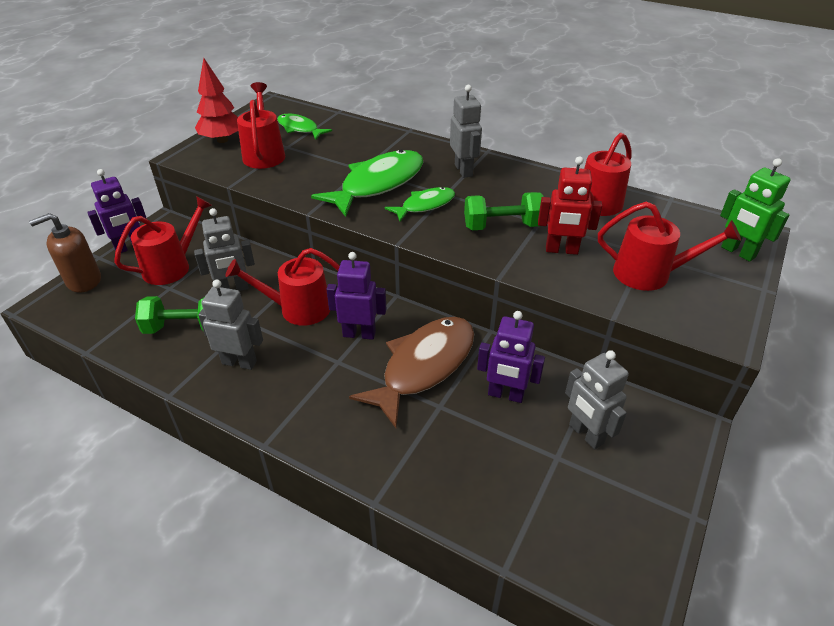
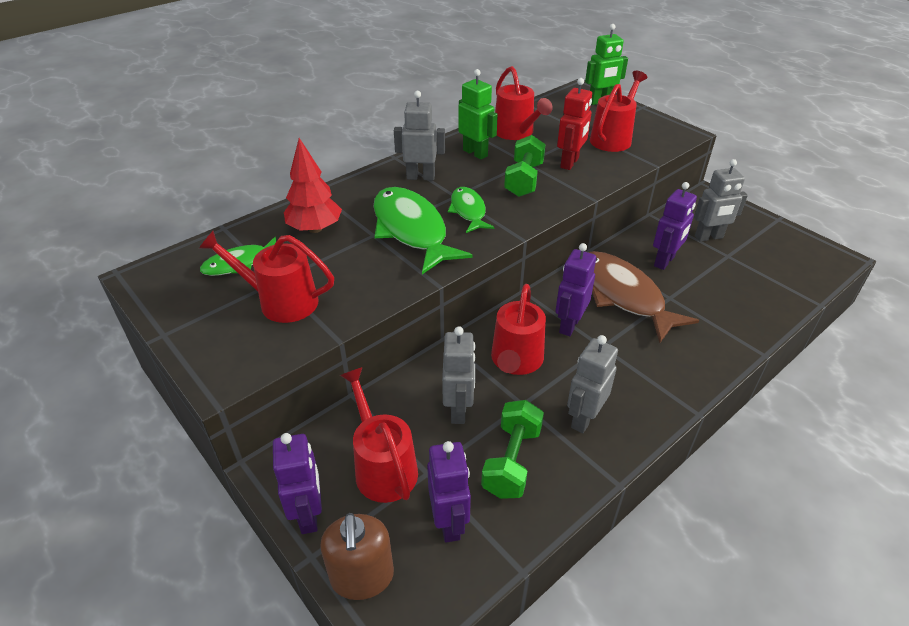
camera: 70 degrees left, 0 degrees up
red tree [195,58,238,143] -> red tree moved to [284,138,342,233]
none -> purple robot [427,441,471,543]
none -> green robot [458,69,498,159]

